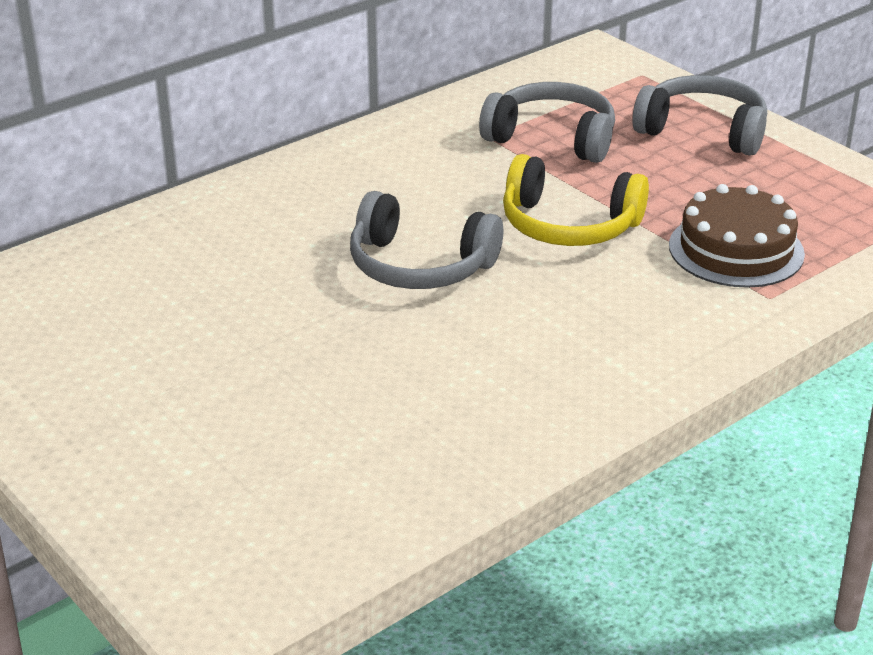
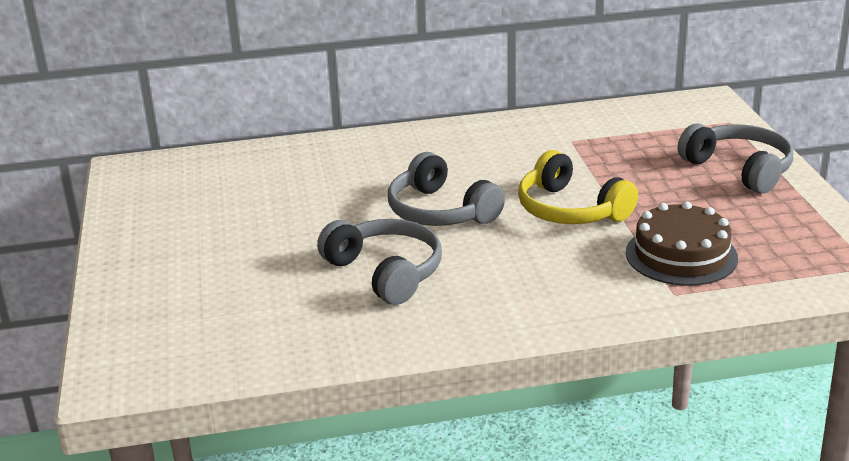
camera: 30 degrees right, 5 degrees down
grey headphones [479,82,615,163] -> grey headphones moved to [317,219,442,305]

